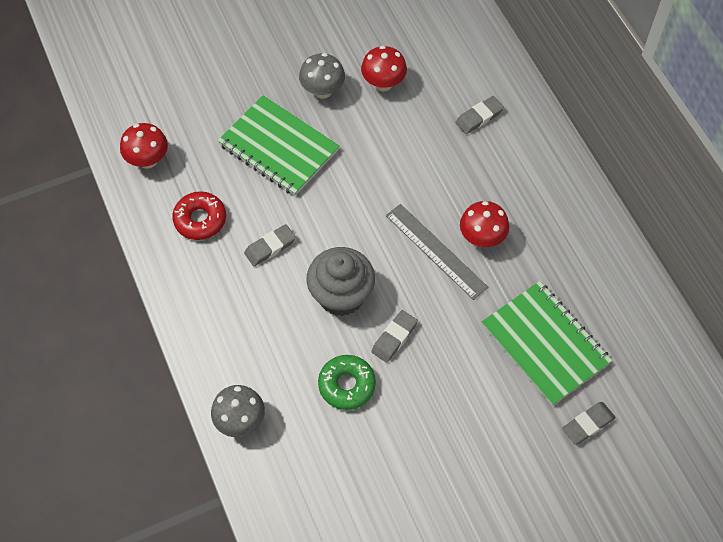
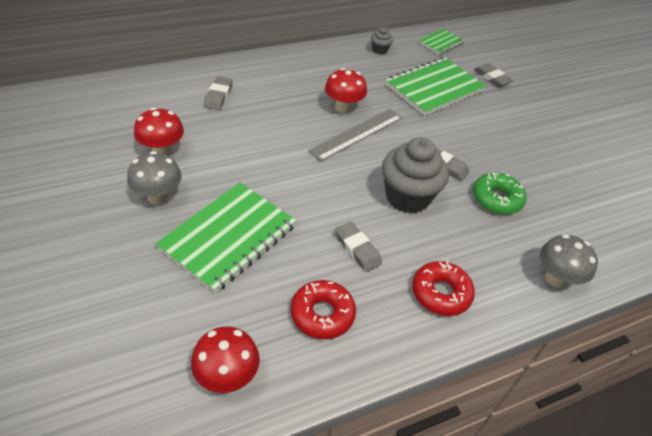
camera: 95 degrees left, 15 degrees down
grey eraser [455,96,504,134] -> grey eraser turned 45 degrees clockwise [204,77,233,110]
none -> grey cupcake [371,27,393,55]
none -> red donut [412,261,475,316]
none -> green notebook [418,29,465,55]

